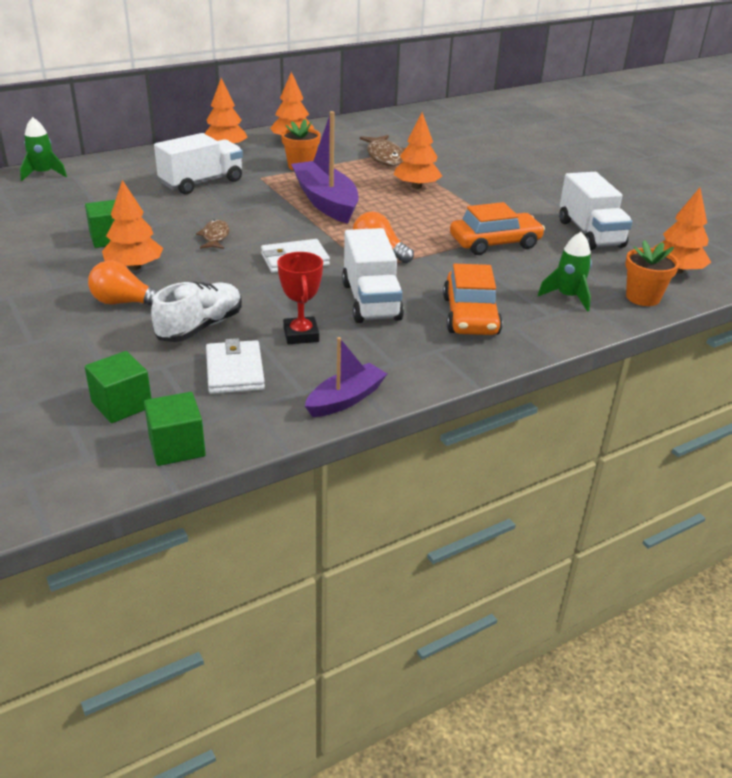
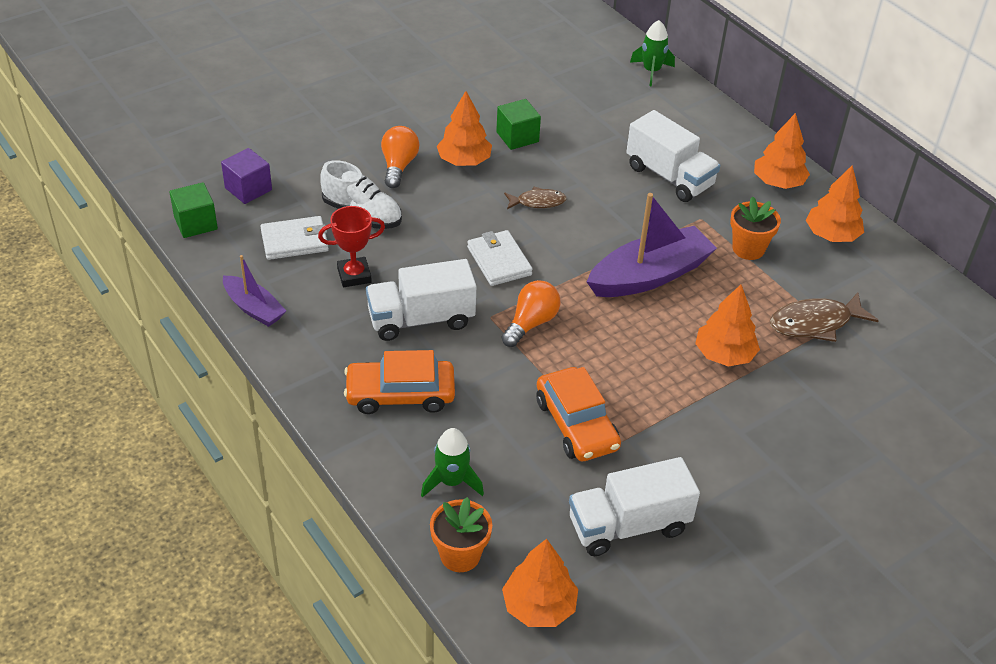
camera: 85 degrees right, 10 degrees up
green cube [85,351,151,423] -> purple cube [221,148,272,204]

